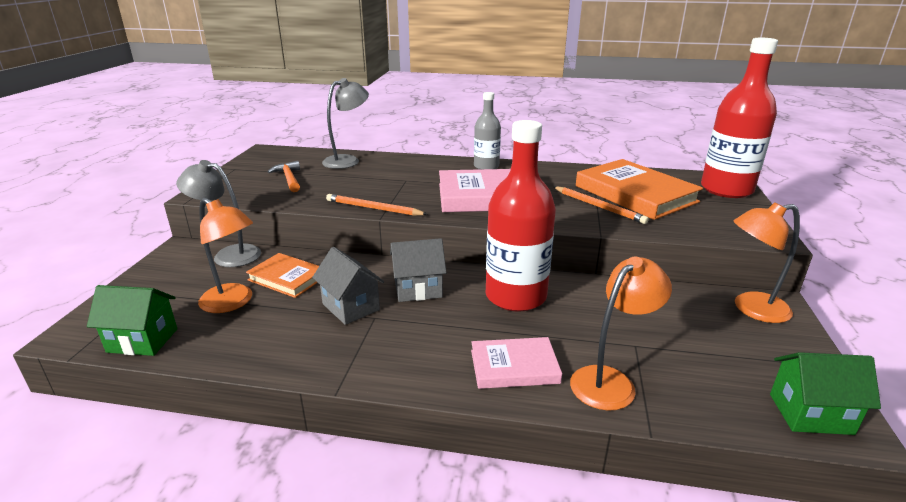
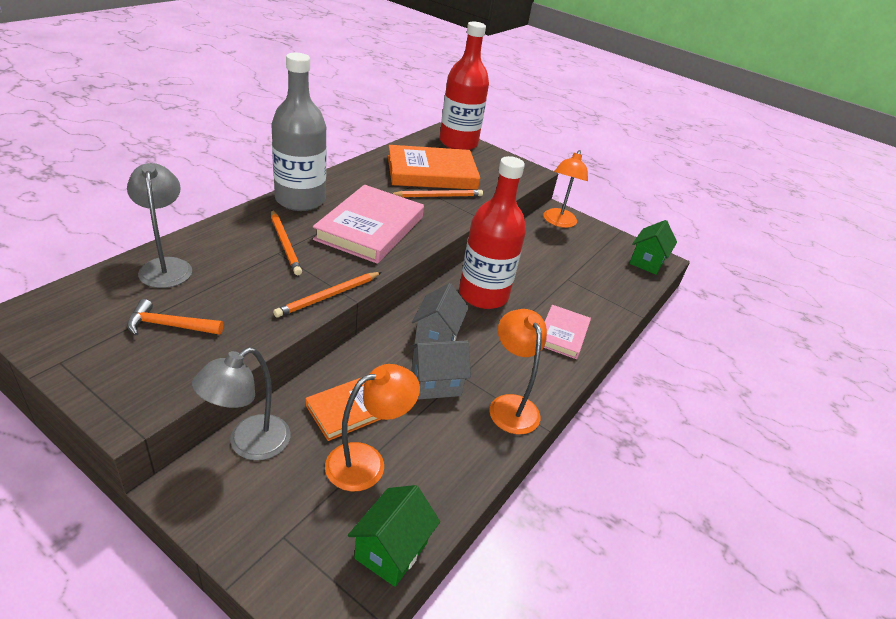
camera: 70 degrees left, 10 degrees up
grey bottle [474,92,501,169] -> grey bottle [271,53,327,211], size x1.77
orange lamp [570,256,672,411] -> orange lamp moved to [489,309,547,434]
none -> orange pencil [271,210,302,275]

